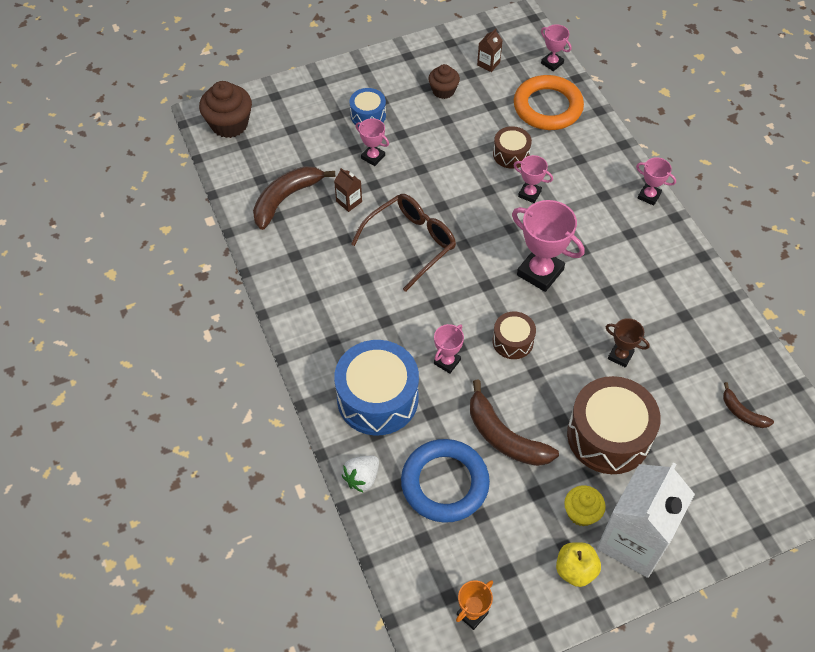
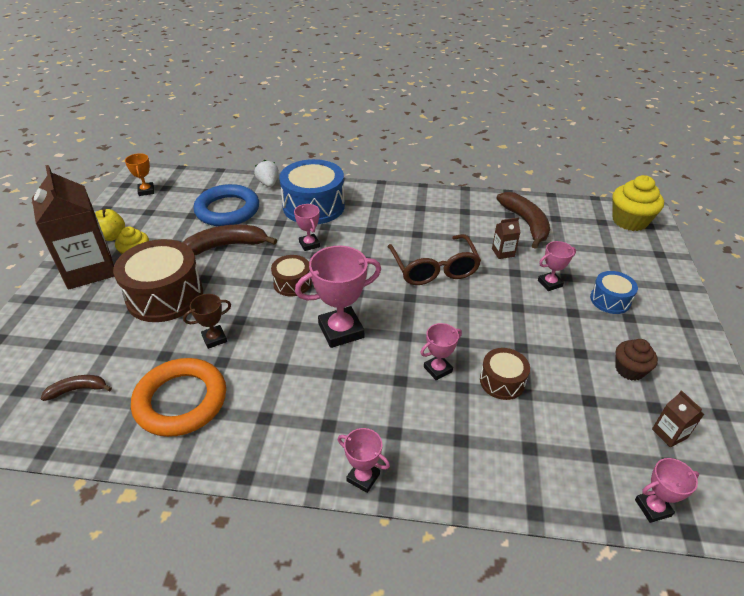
camera: 120 degrees right, 15 degrees down
brown cupcake [199,81,252,138] -> yellow cupcake [612,175,664,231]
orange ring [514,75,584,130] -> orange ring moved to [131,358,226,437]
white carton [597,463,695,578] -> brown carton [32,165,115,290]
pink trophy [636,157,676,206] -> pink trophy turned 60 degrees clockwise [338,428,390,493]

